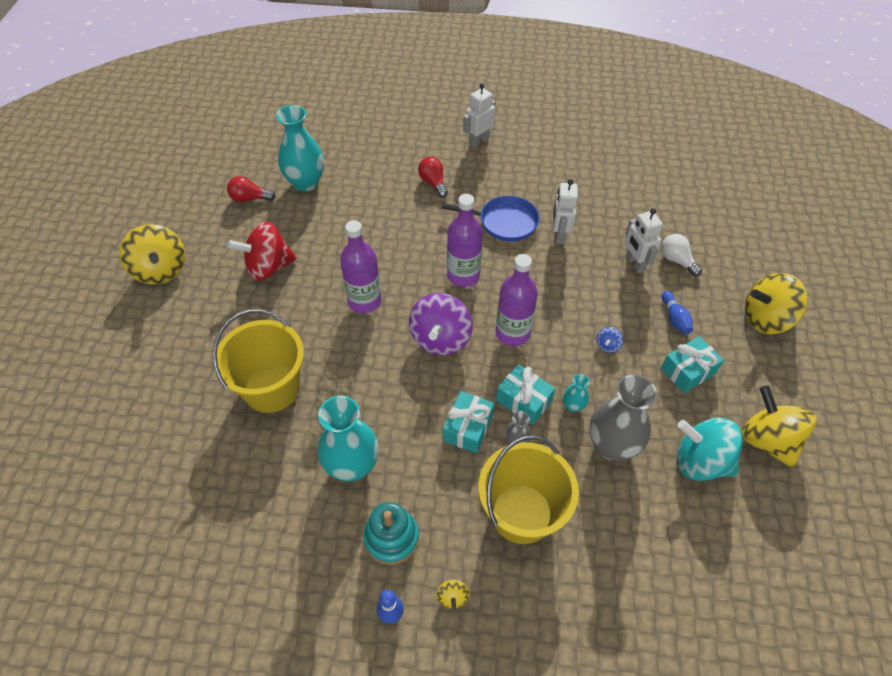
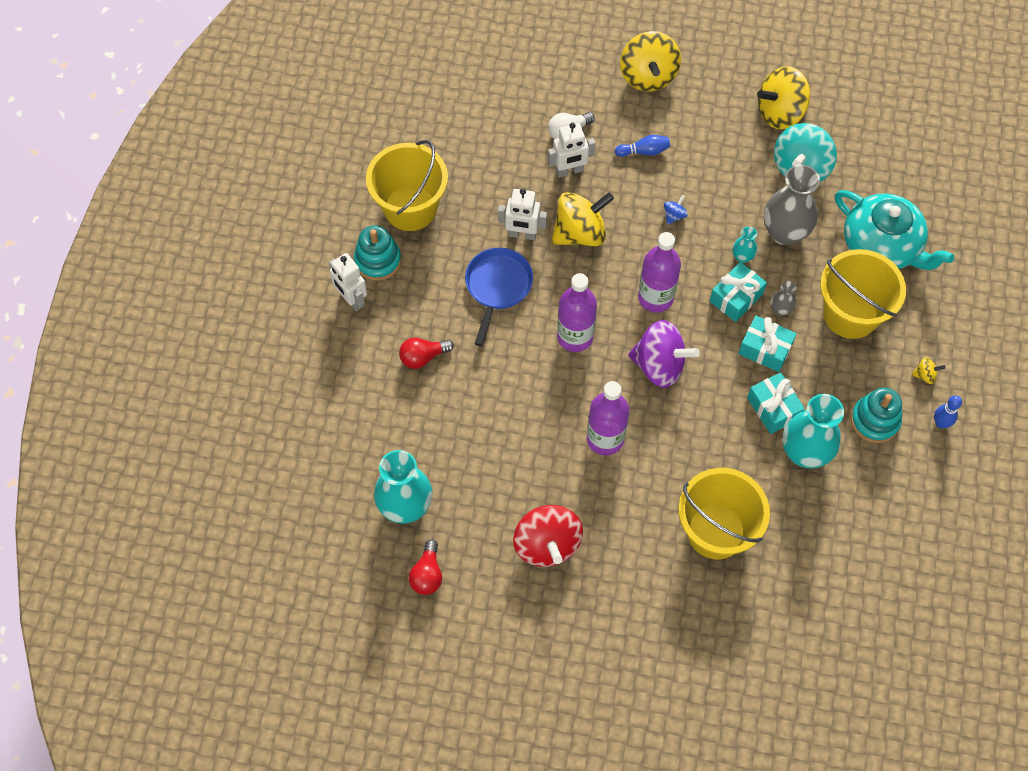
camera: 85 degrees left, 10 degrees up
yellow spinning top [120,224,185,285] -> yellow spinning top moved to [551,192,614,246]
blue spinning top [596,327,623,353] -> blue spinning top turned 90 degrees counterclockwise [664,195,688,225]
turquoise gift [661,336,724,393] -> turquoise gift moved to [747,373,805,434]
none -> turquoise stacking toy [354,225,401,281]
none -> yellow bucket [366,140,448,231]
none -> turquoise teapot [835,190,954,270]

